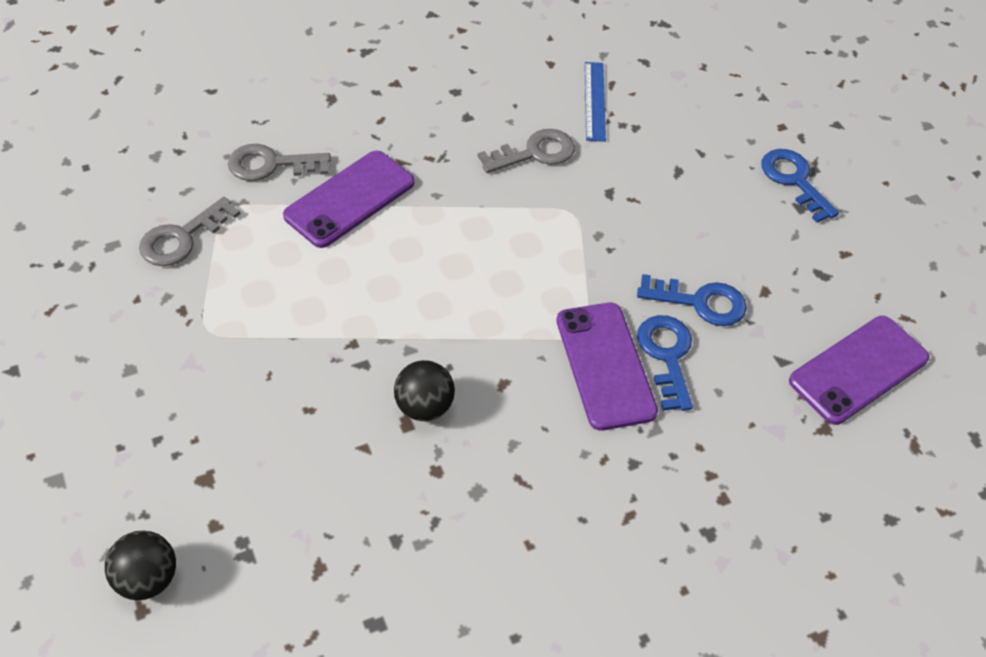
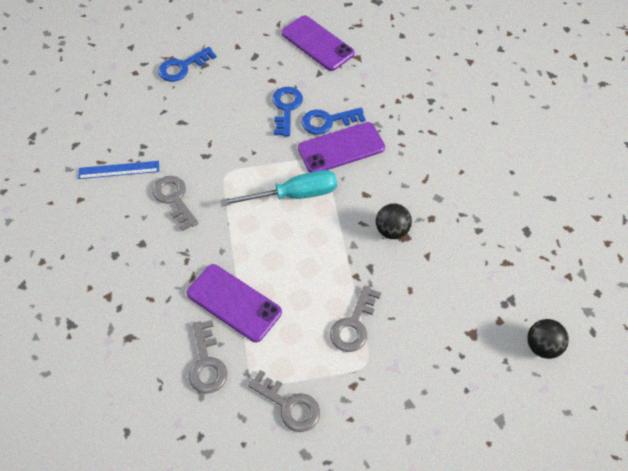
camera: 95 degrees left, 5 degrees up
none -> turquoise screwdriver [220,170,337,206]
none -> grey key [330,285,381,352]

